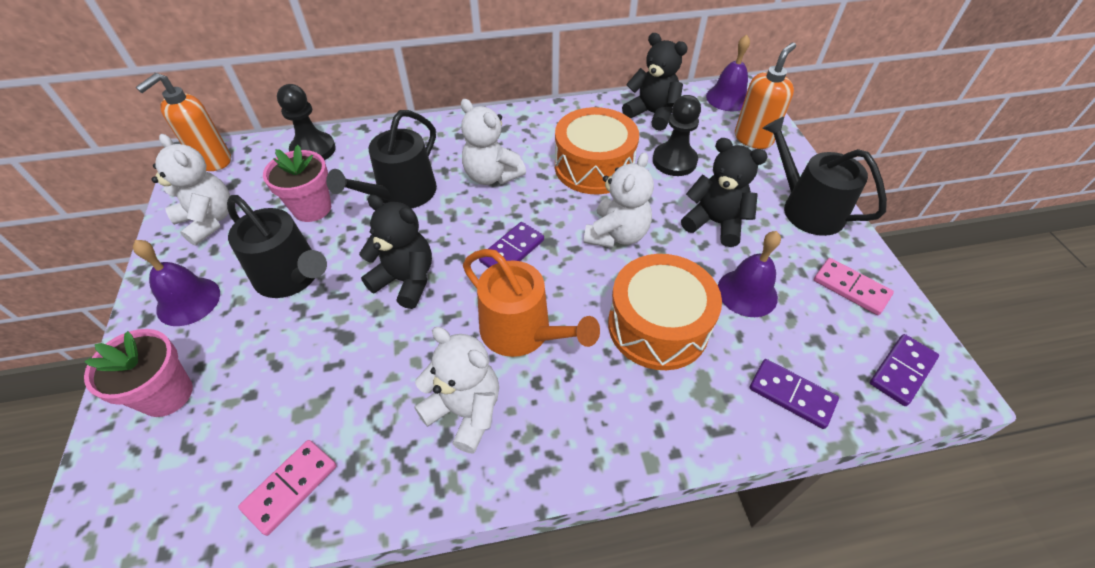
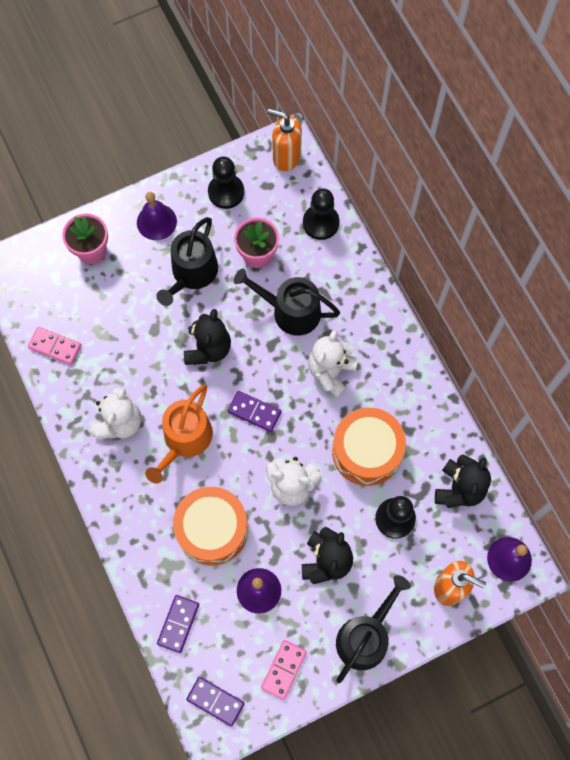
camera: 75 degrees right, 20 degrees up
white teddy bear [151,134,230,246] -> black pawn [208,157,244,209]

